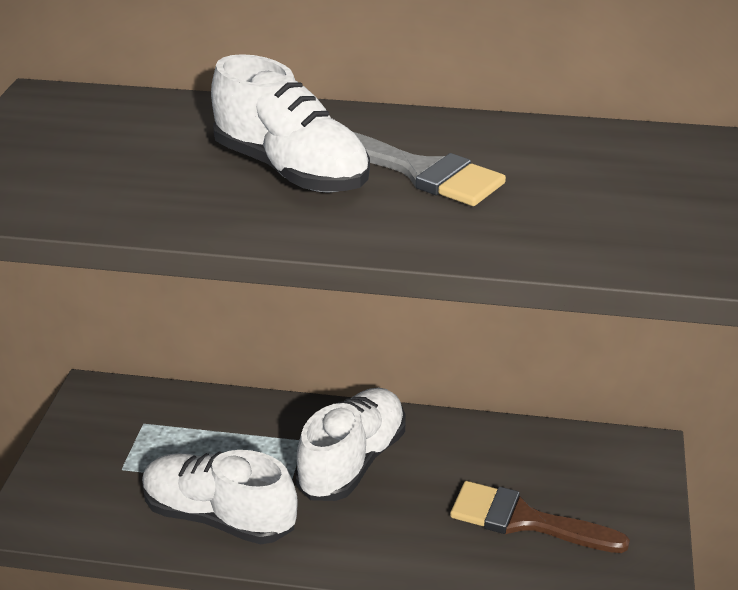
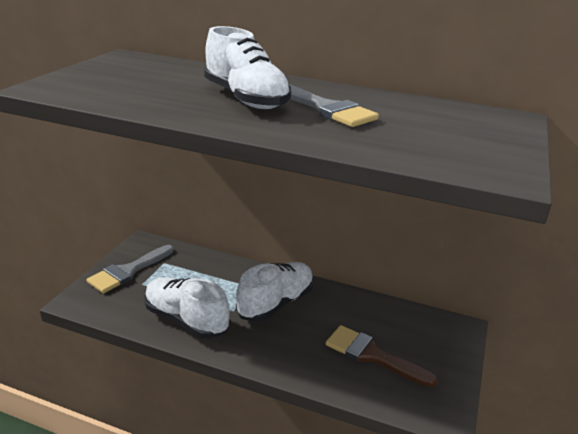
camera: 10 degrees right, 5 degrees down
none -> grey brush [86,245,174,293]

